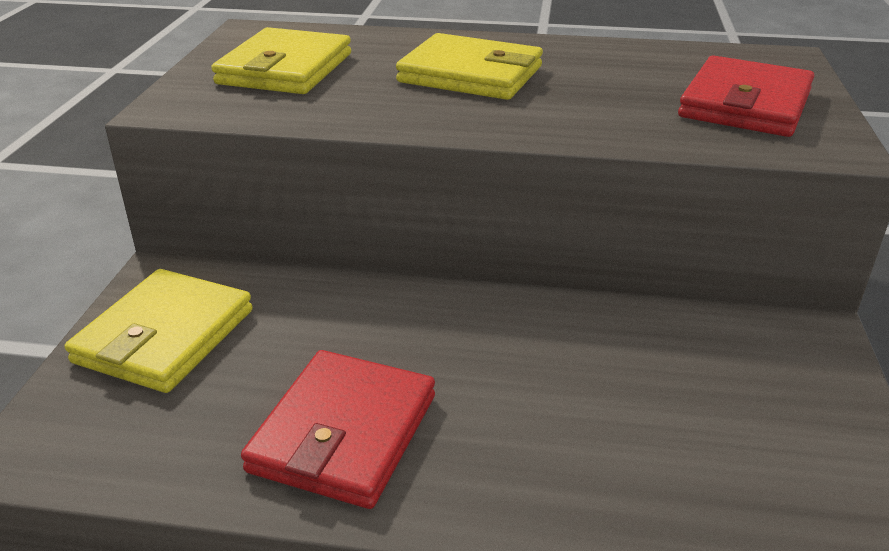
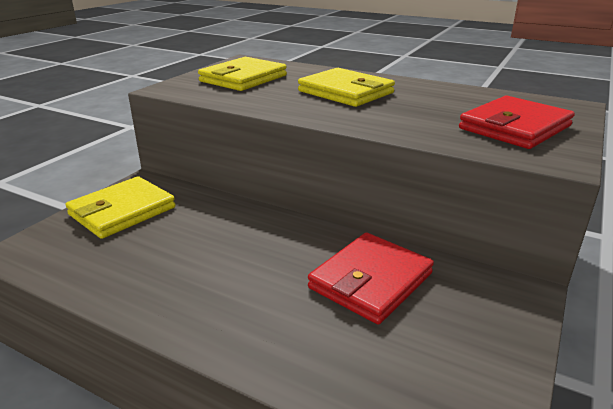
camera: 20 degrees right, 5 degrees down
red wallet [241,350,435,509] -> red wallet moved to [308,233,434,324]

